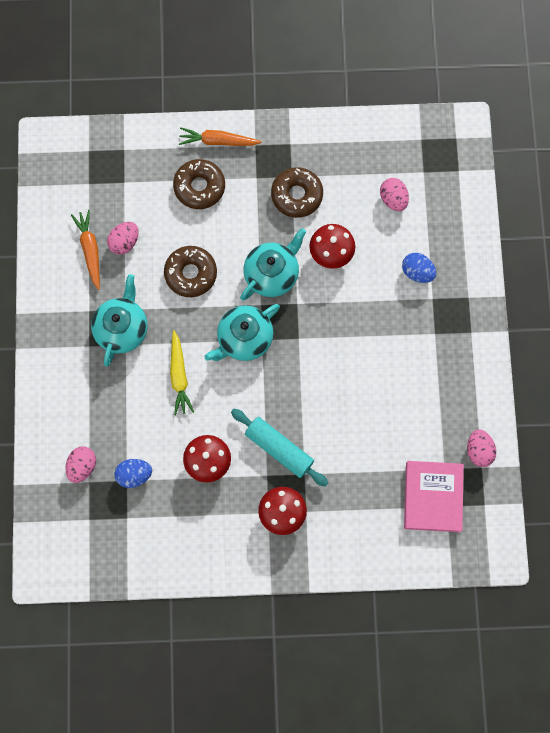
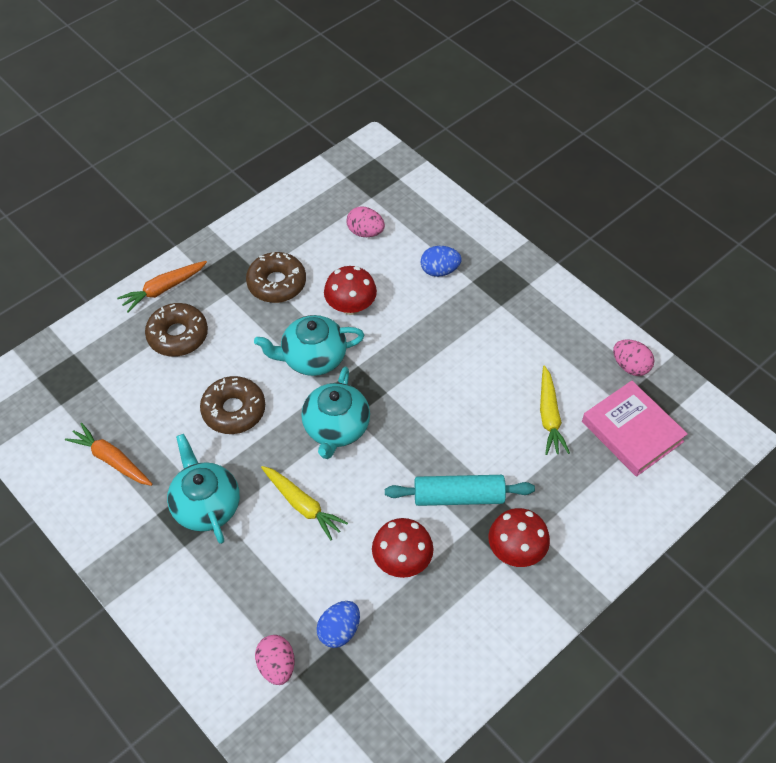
camera: 40 degrees left, 20 degrees down
pink egg [107,222,139,255] -> none
turquoise teapot [240,228,306,300] -> turquoise teapot turned 105 degrees counterclockwise [254,315,365,376]
none -> yellow carrot [540,365,570,455]

